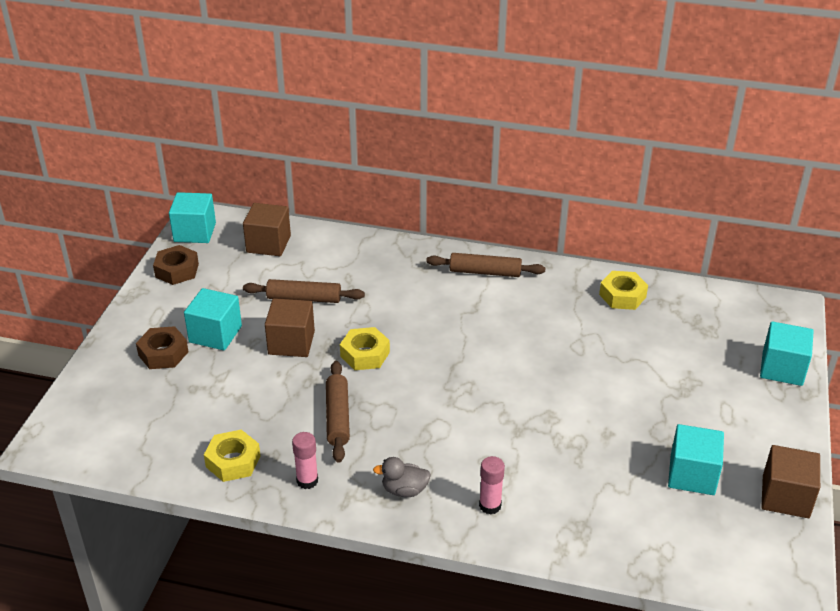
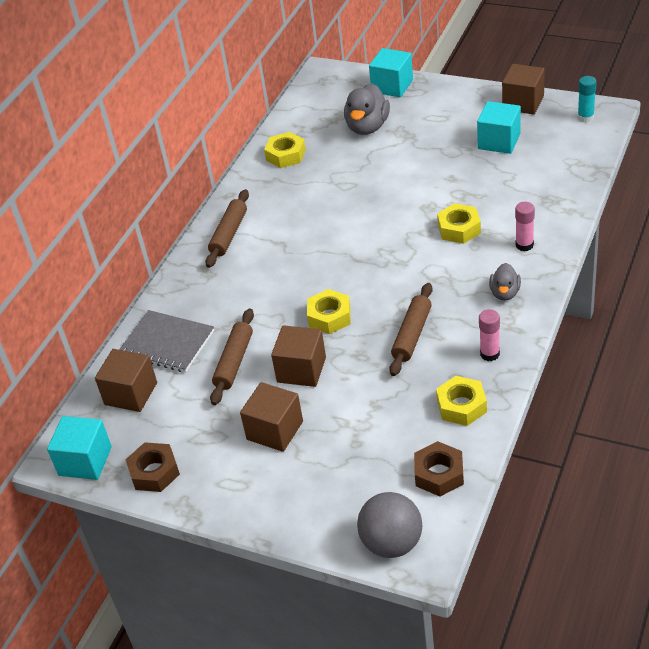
camera: 75 degrees left, 5 degrees up
brown nut [136,326,189,369] -> brown nut moved to [414,441,464,496]
turquoise cube [184,288,242,350] -> brown cube [240,382,303,452]
brown rolling pin [326,361,350,463] -> brown rolling pin turned 75 degrees counterclockwise [389,283,433,376]
none -> grey notebook [119,310,214,372]
none -> grey duck [344,83,390,135]
none -> grey ball [357,492,422,558]
none -> yellow nut [437,203,481,244]
none -> turquoise glue stick [578,76,597,123]

